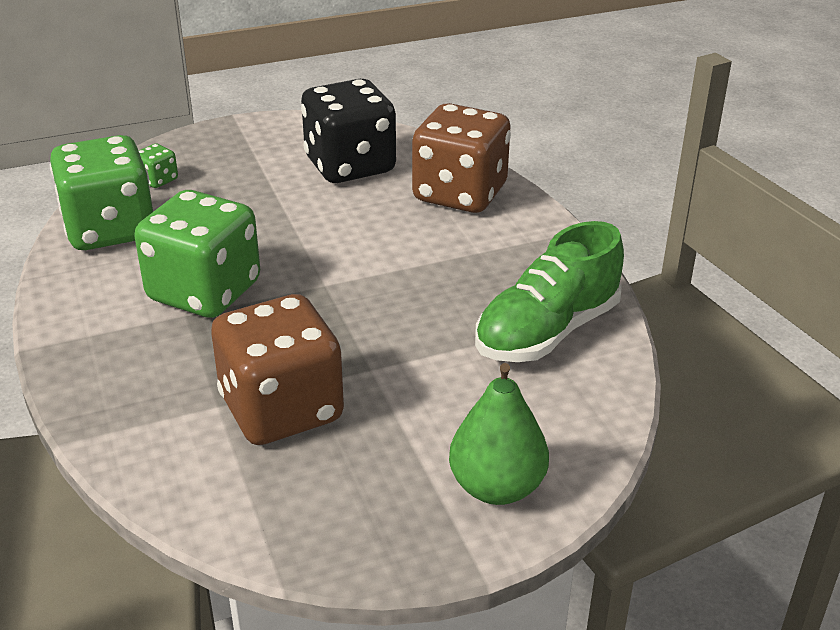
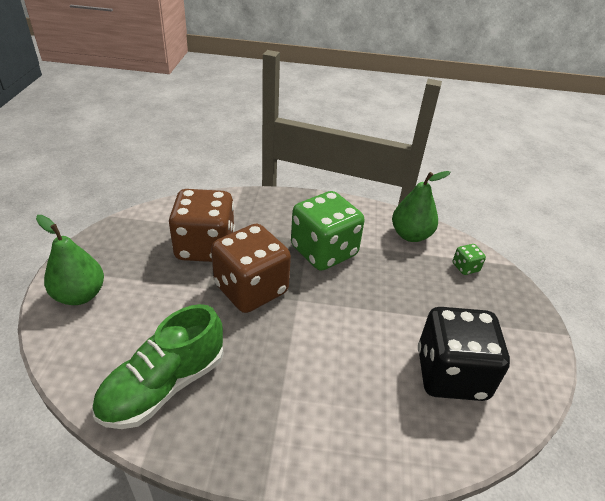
camera: 115 degrees right, 5 degrees up
green dice [49,135,153,250] -> green pear [392,171,450,242]
brown dice [412,103,511,213] -> brown dice moved to [211,224,291,313]
green shoe [475,221,624,362] -> green shoe turned 120 degrees counterclockwise [92,304,224,429]

